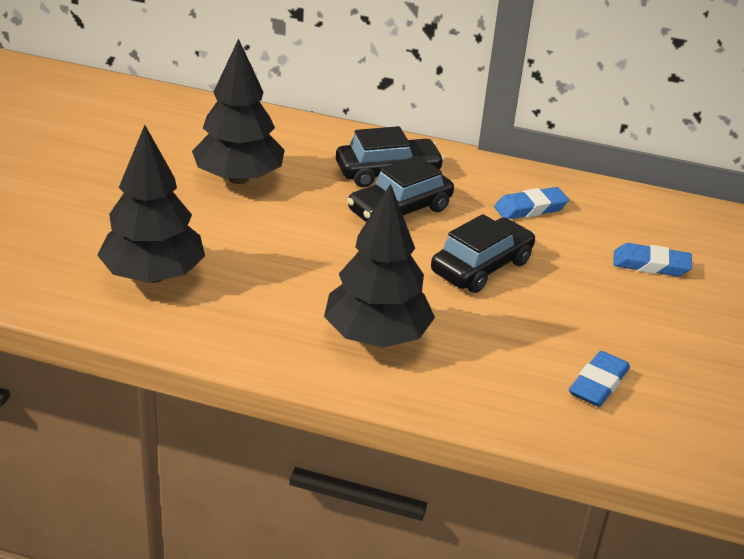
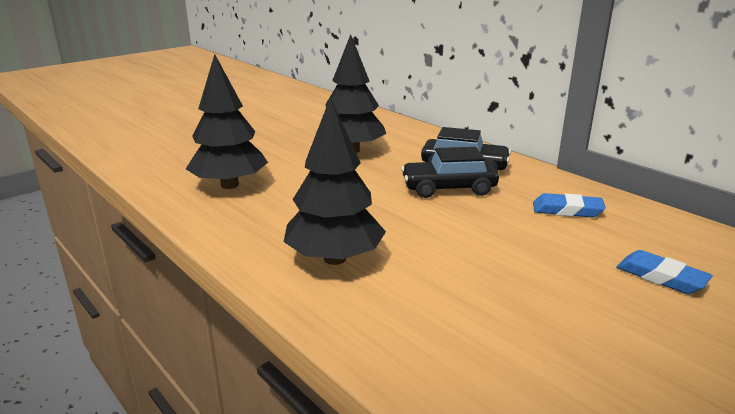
camera: 35 degrees right, 10 degrees down
black car [431,214,536,293] -> none
blue eraser [569,351,630,407] -> none

